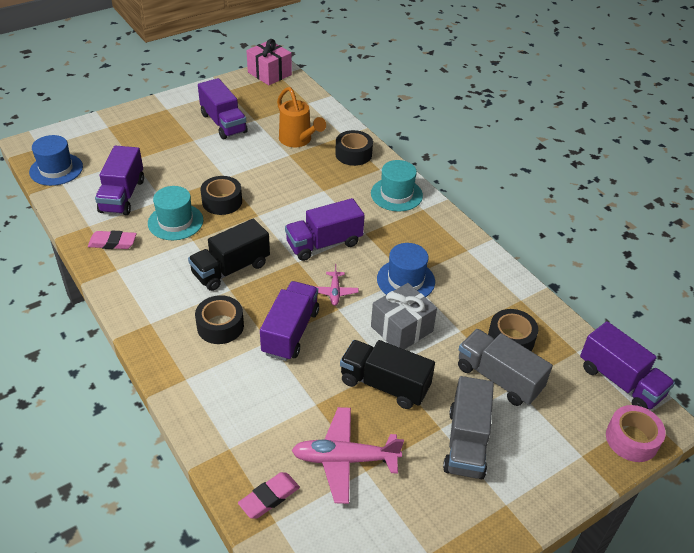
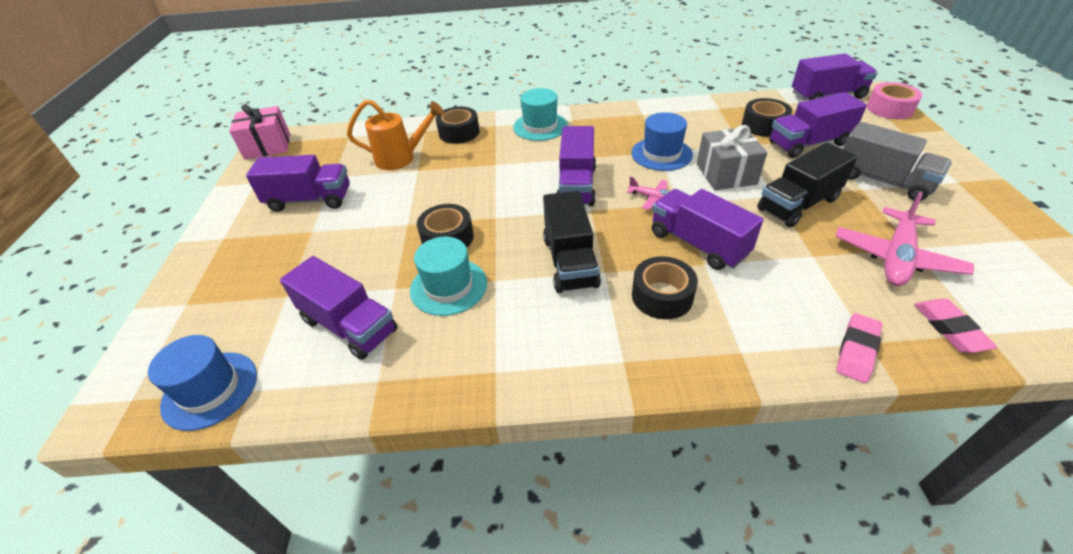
camera: 55 degrees left, 0 degrees up
pink eraser [88,231,136,249] -> pink eraser moved to [836,313,882,383]
grey truck [458,329,553,406] -> purple truck [769,92,867,158]

